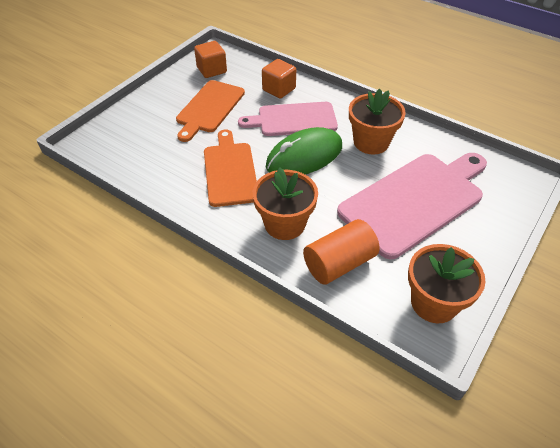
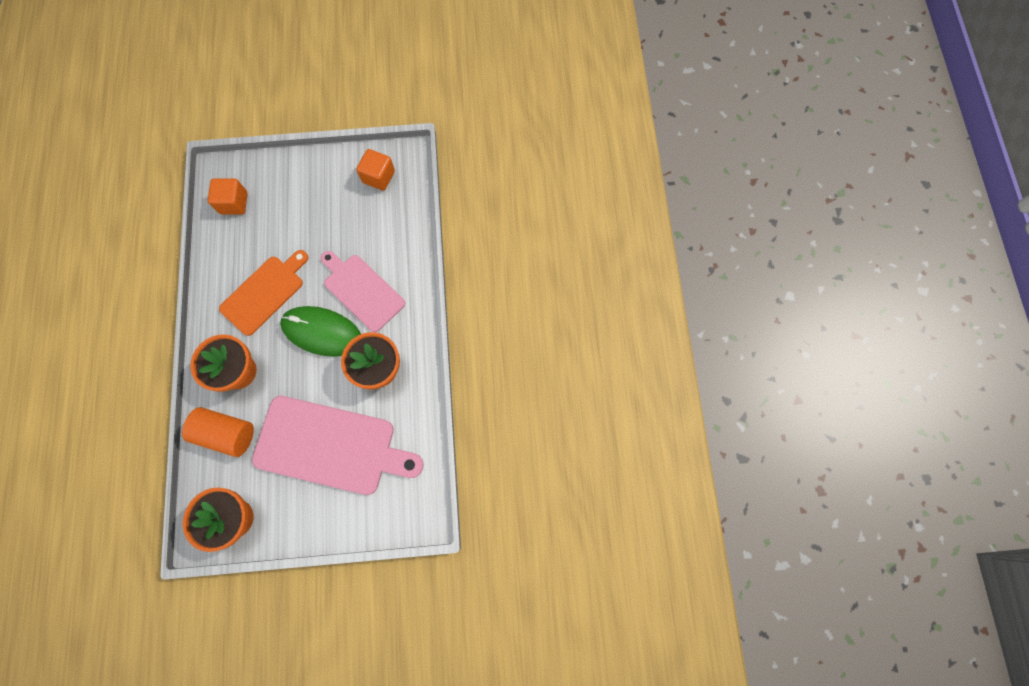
camera: 50 degrees right, 25 degrees up
orange cutting board [176,80,245,142] -> none
orange cube [262,59,296,98] -> orange cube moved to [208,178,248,214]

